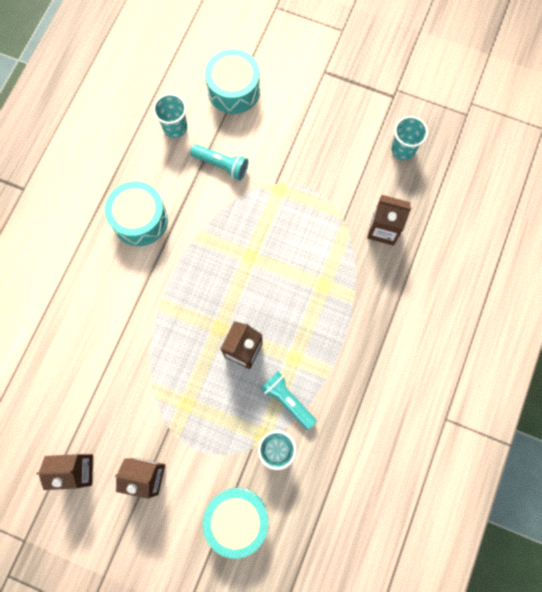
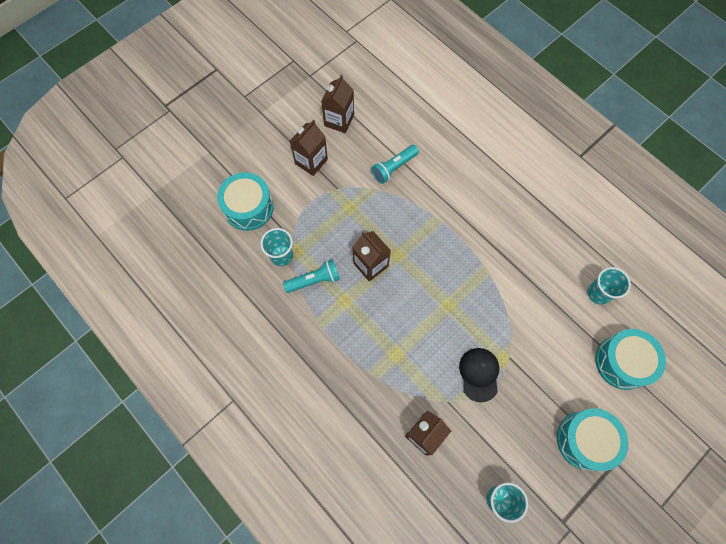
camera: 115 degrees right, 5 degrees down
turquoise drum [105,181,168,246] -> turquoise drum moved to [557,409,628,471]
turquoise flashlight [190,144,249,180] -> turquoise flashlight moved to [371,145,419,184]
none -> black cap [459,348,499,402]

